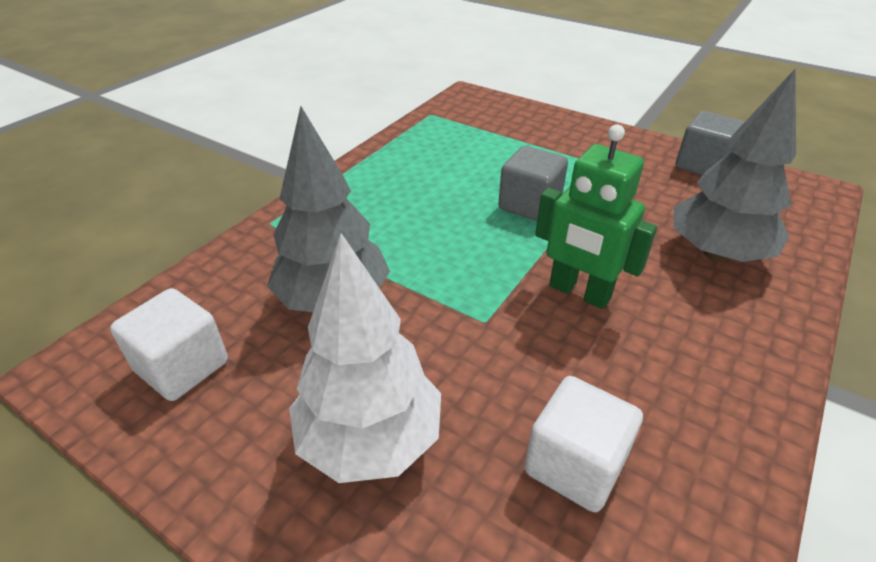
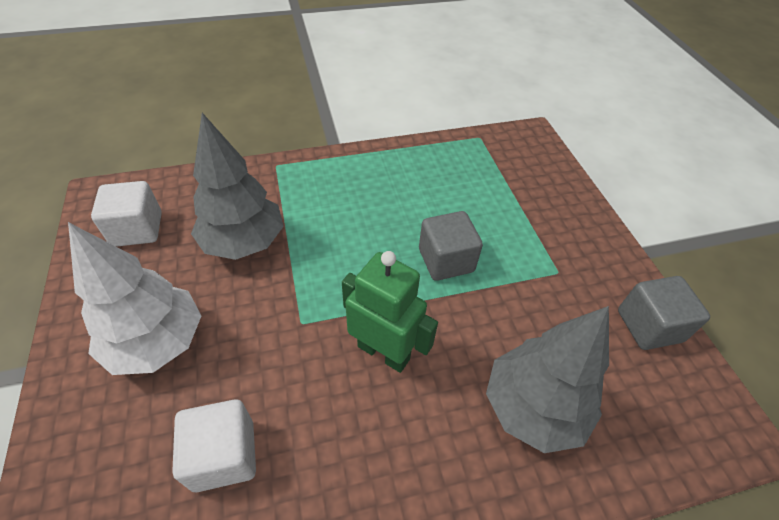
camera: 40 degrees right, 10 degrees up
green robot [535,125,657,309] -> green robot turned 135 degrees clockwise [342,251,438,373]

